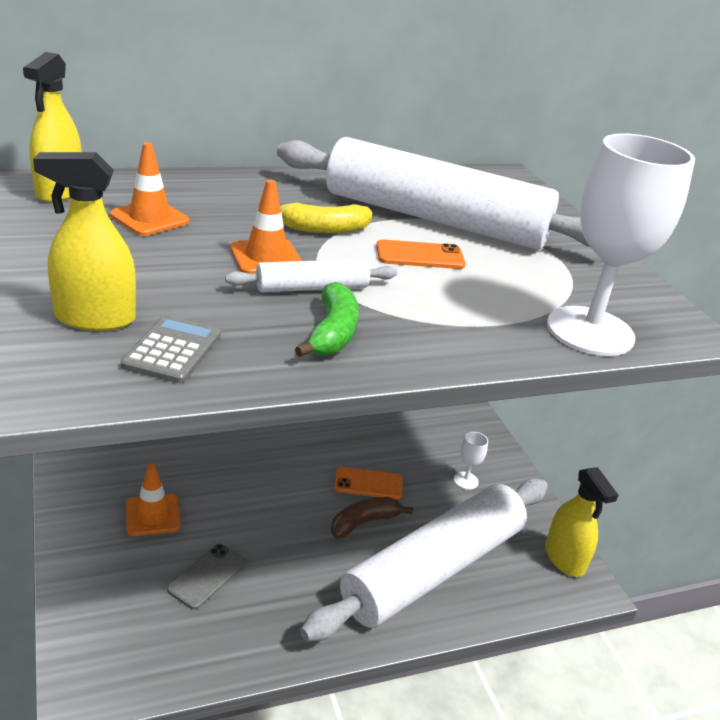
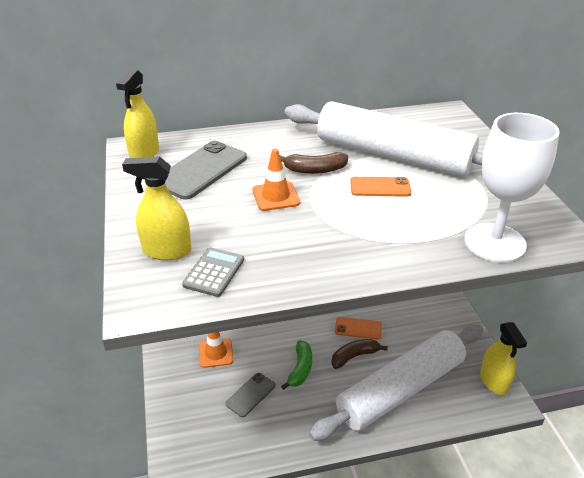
camera: 10 degrees right, 5 degrees up
orange traffic cone [110,142,189,236] -> grey phone [165,141,247,199]
white rolling pin [225,259,397,292] -> none
yellow banana [280,203,372,233] -> brown banana [280,152,348,174]
green banana [295,282,359,357] -> green banana moved to [281,340,312,390]
white goblet [454,432,488,490] -> none

